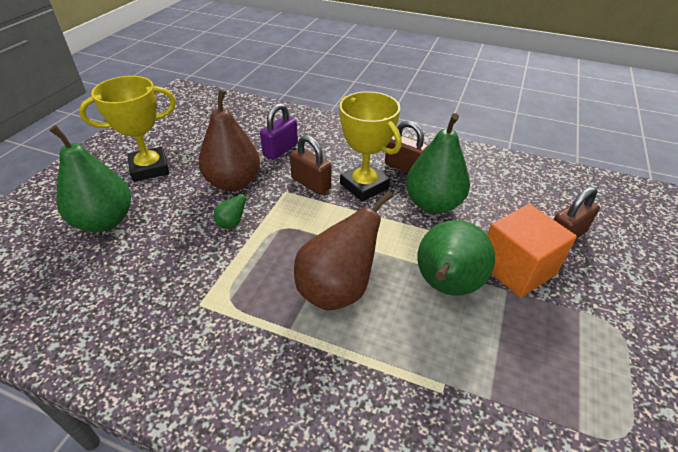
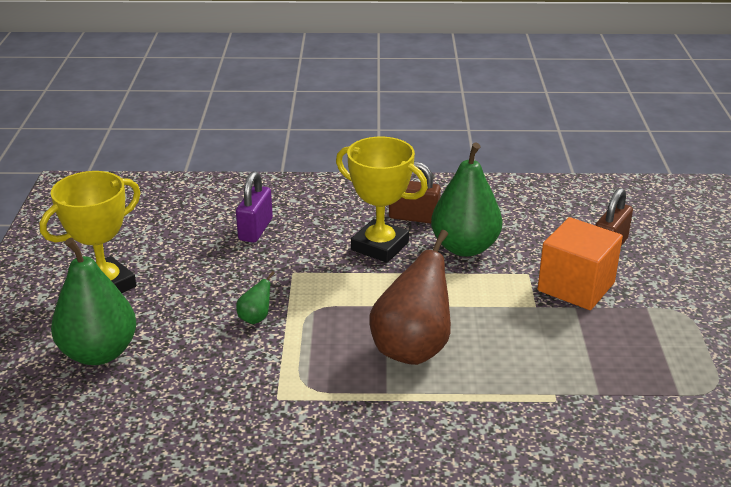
camera: 20 degrees left, 10 degrees down
brown pear [199,89,260,191] -> none
brown padlock [290,135,331,195] -> none
green pear [418,220,495,296] -> none

